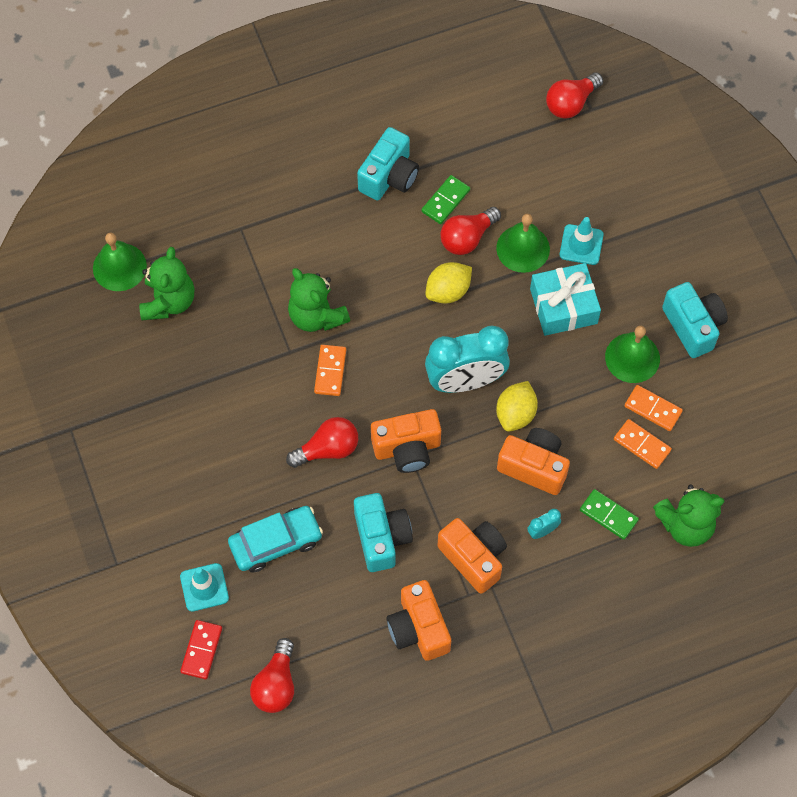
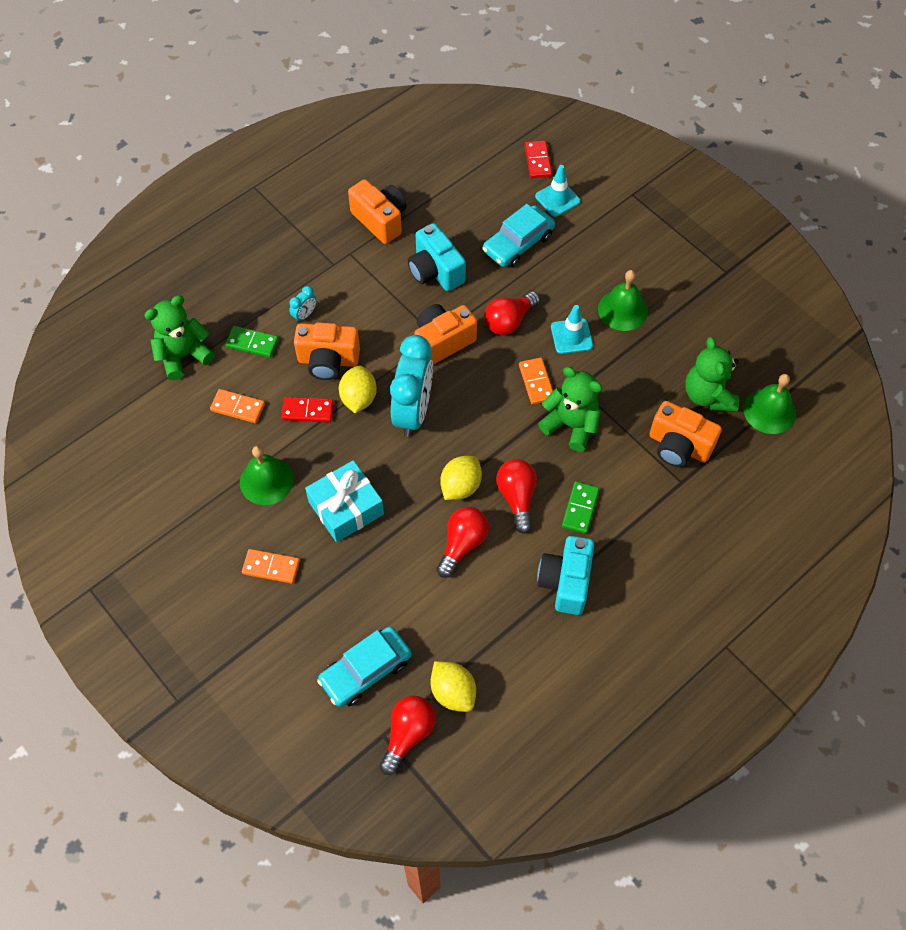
camera: 160 degrees right, 5 degrees down
red light bulb [250,638,294,713] -> red light bulb moved to [496,459,537,534]
green domino [421,175,470,224] -> green domino moved to [562,481,599,534]
turquoise clock [425,325,510,393] -> turquoise clock turned 135 degrees clockwise [390,335,433,437]
orange camera [438,518,507,594] -> orange camera moved to [649,401,722,467]
green bell [496,214,550,273] -> green bell moved to [598,270,648,331]
turquoise traffic cone [560,217,604,265] -> turquoise traffic cone moved to [551,305,593,354]
orange domino [625,385,683,431] -> orange domino moved to [242,549,300,584]
turquoise camera [662,282,728,358] -> none
none -> red domino [281,397,334,422]
none -> turquoise car [317,626,411,707]
none -> yellow lemon [431,661,476,712]

